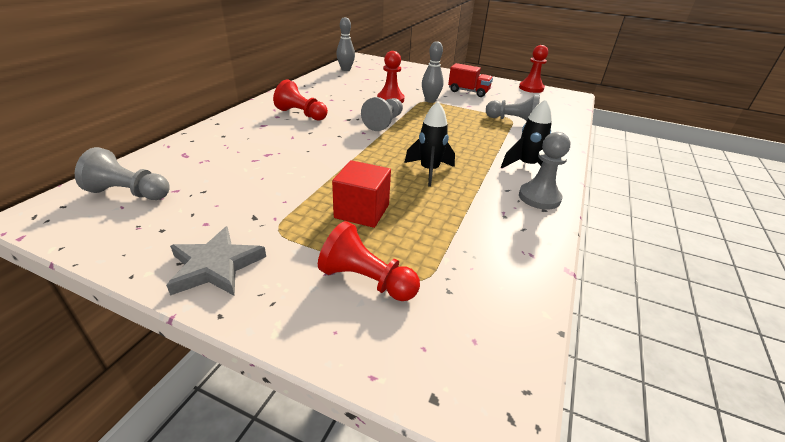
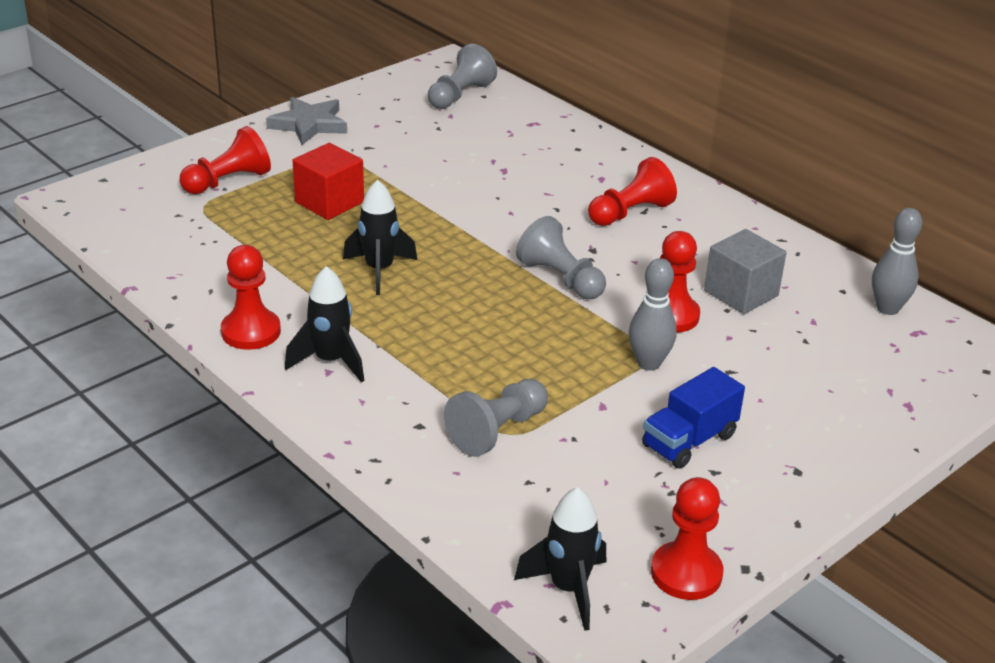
camera: 115 degrees right, 0 degrees up
red truck [448,63,493,97] -> blue truck [642,367,745,469]
grey pawn [519,132,570,210] -> red pawn [221,245,281,350]
none -> black rocket [514,487,606,631]
none -> grey cube [704,229,786,314]

